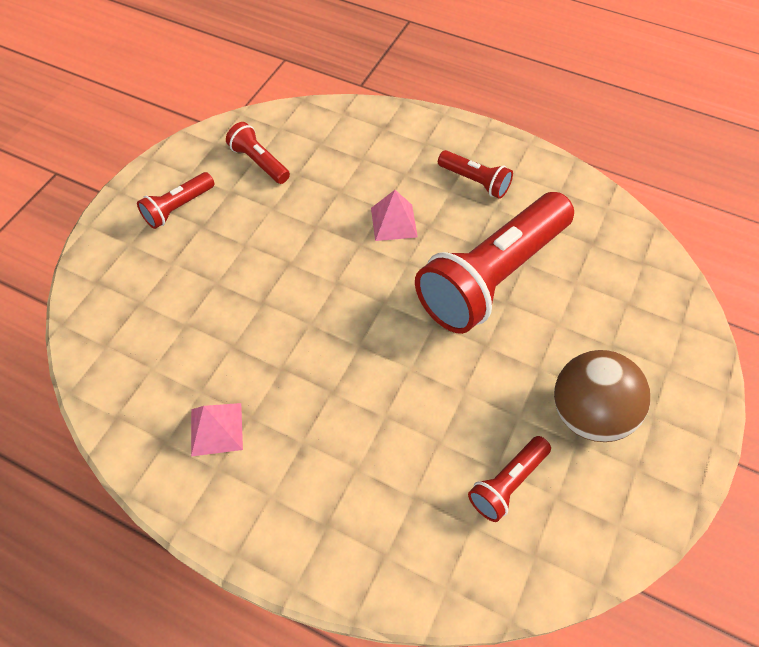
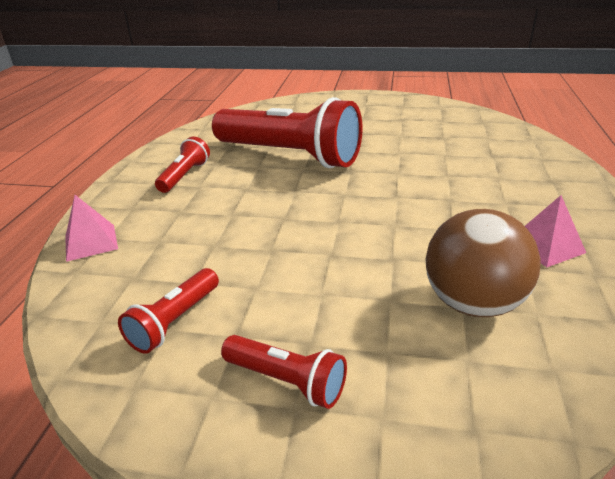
camera: 105 degrees left, 25 degrees down
pink pyramid [371,190,418,241] -> pink pyramid moved to [65,195,118,262]
red flashlight [468,436,551,522] -> none
brown ball [554,350,650,442] -> brown ball moved to [426,209,541,317]

